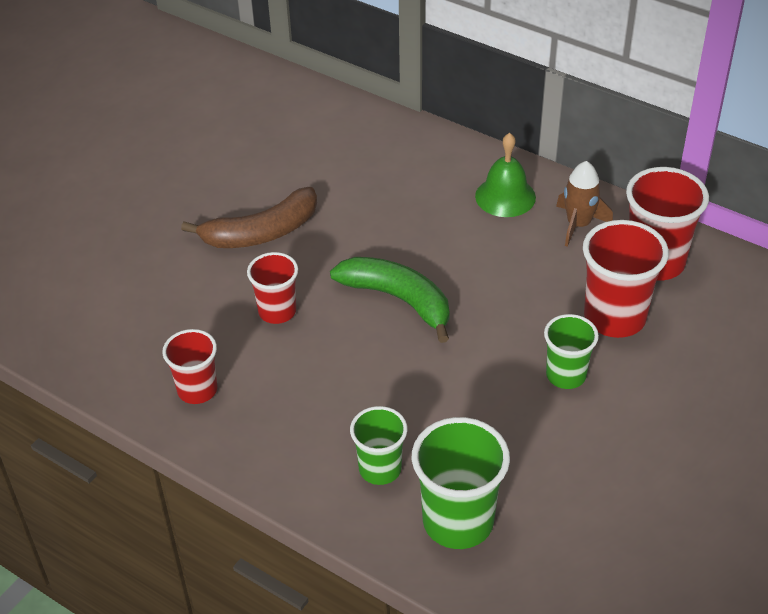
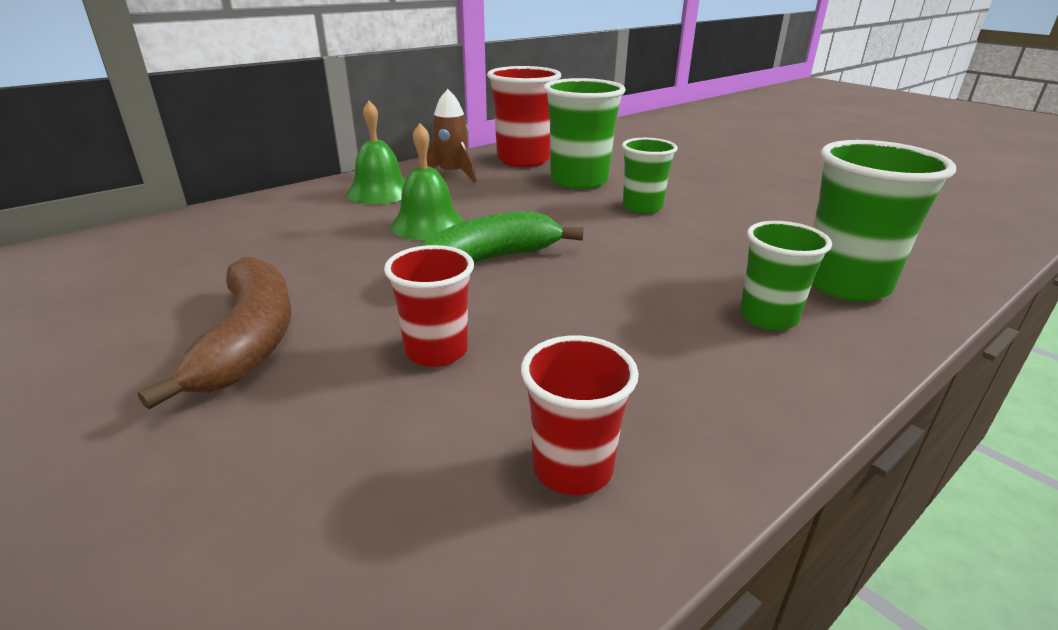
camera: 75 degrees left, 15 degrees down
red cup [583,220,669,338] -> green cup [544,78,626,189]
none -> green bell [390,123,464,240]

